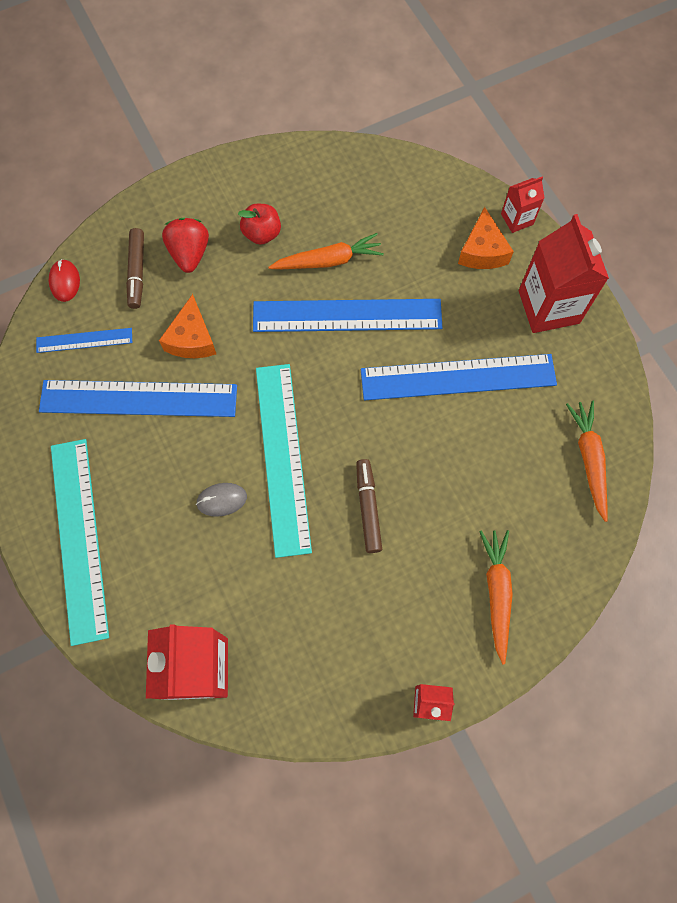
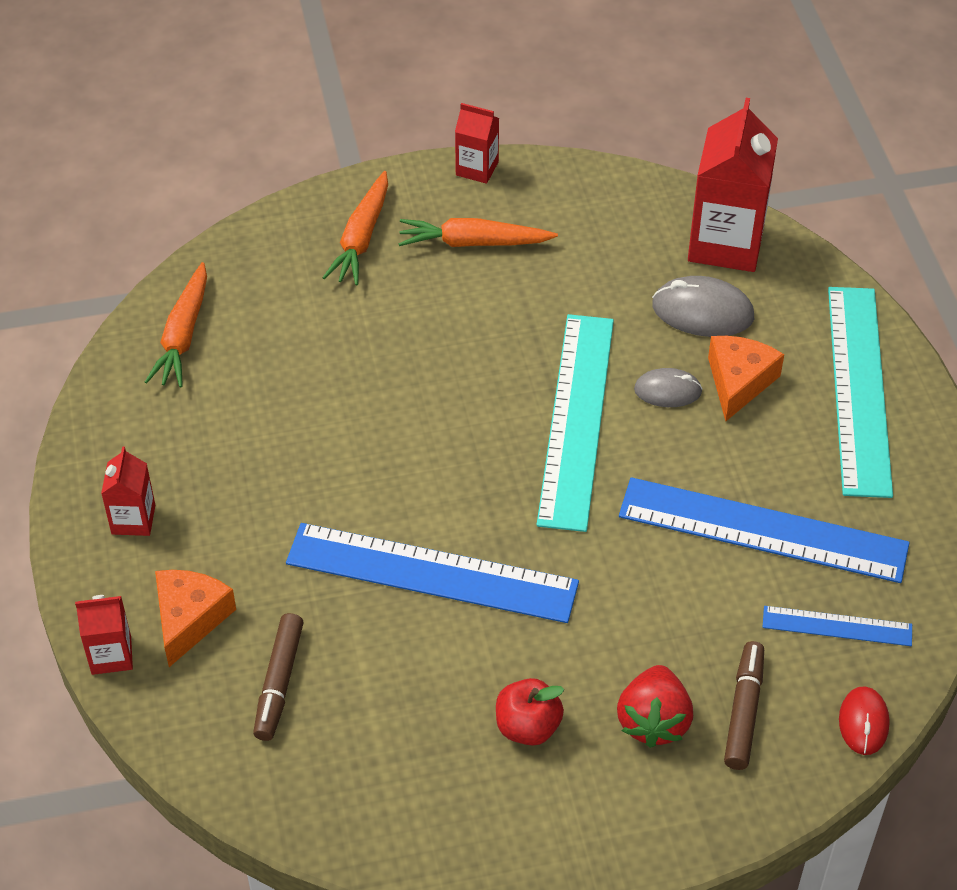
camera: 165 degrees left, 20 degrees down
orange cheese [159,294,216,358] -> orange cheese moved to [708,336,784,422]
orange carrot [268,233,384,269] -> orange carrot moved to [399,218,558,247]
brown marker [356,459,382,553] -> brown marker moved to [253,613,304,741]
blue ruler [361,354,557,400] -> none
red carton [519,214,609,333] -> red carton [101,446,155,536], size x0.51
none -> grey mouse [652,276,754,337]

